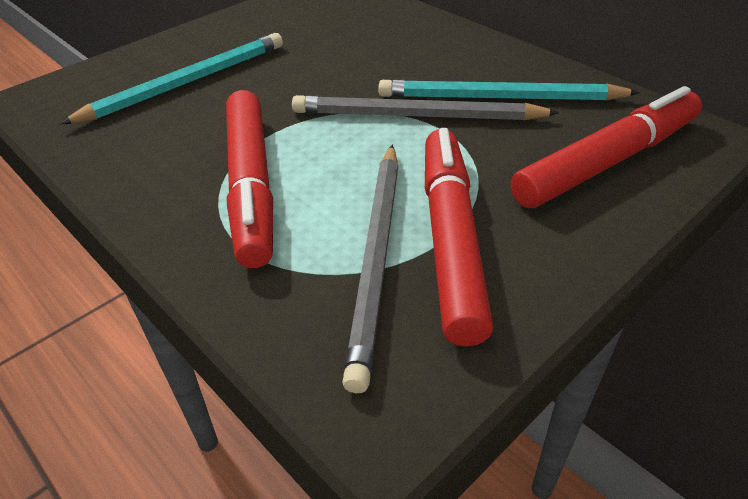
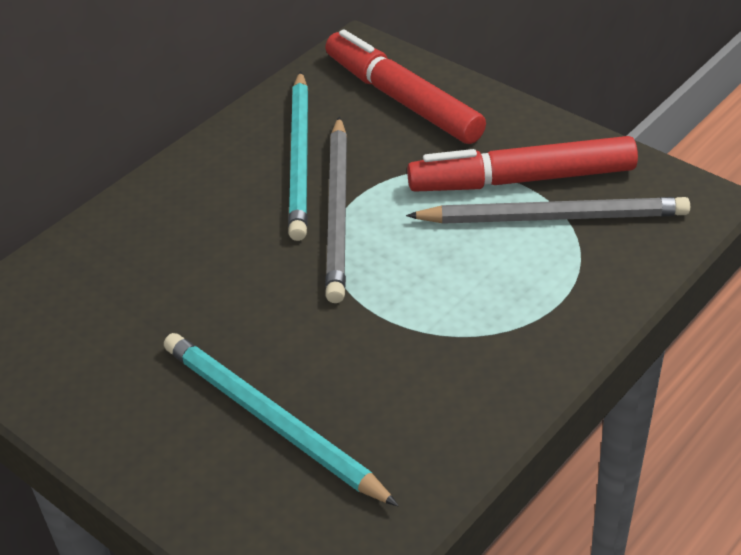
camera: 95 degrees left, 0 degrees up
red marker [226,90,273,268] -> none

